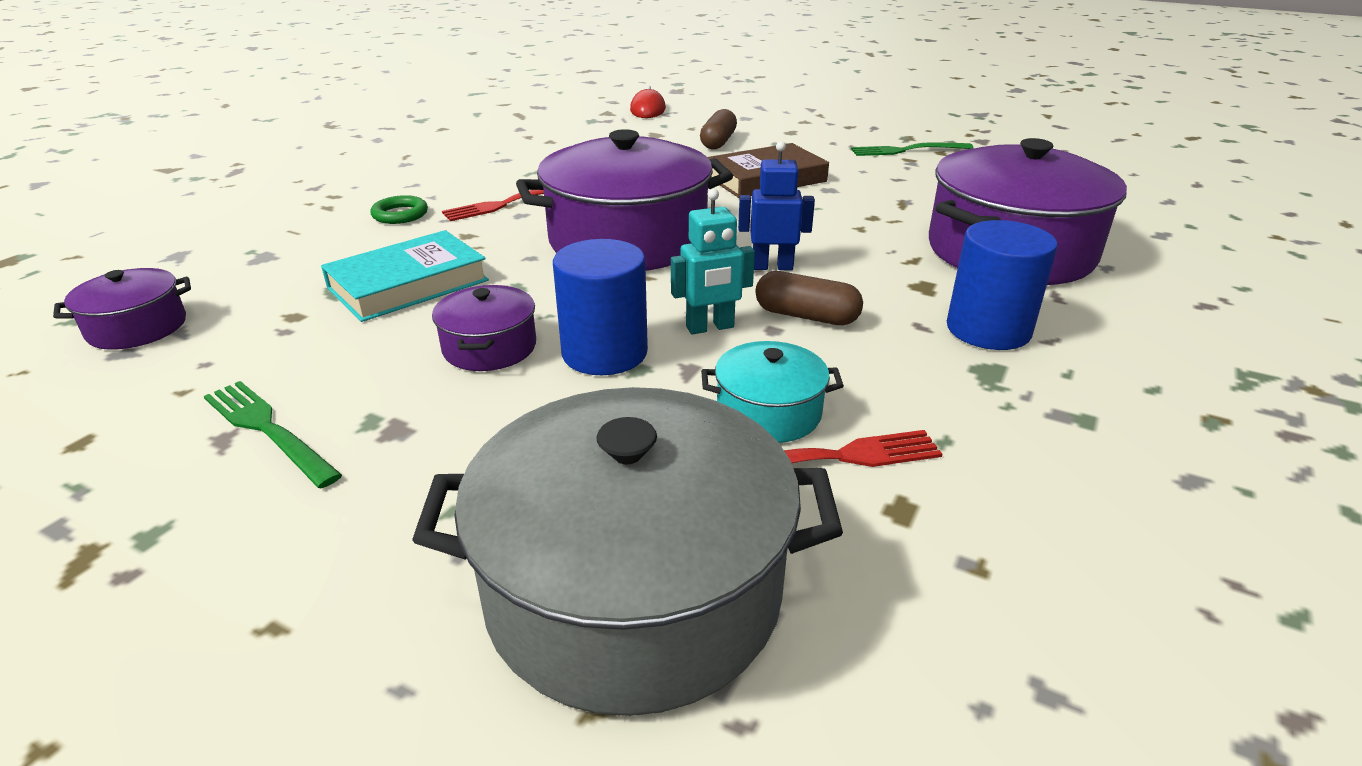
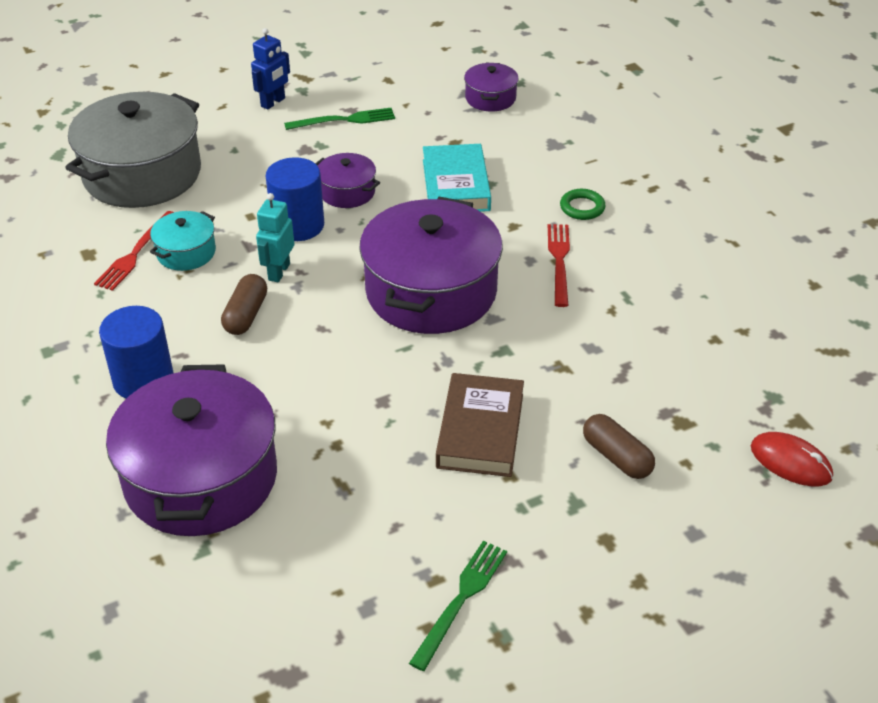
camera: 125 degrees right, 10 degrees up
blue robot [738,141,815,270] -> blue robot moved to [251,28,290,110]
brown capsule [755,271,863,325] -> brown capsule turned 45 degrees counterclockwise [221,274,267,335]

